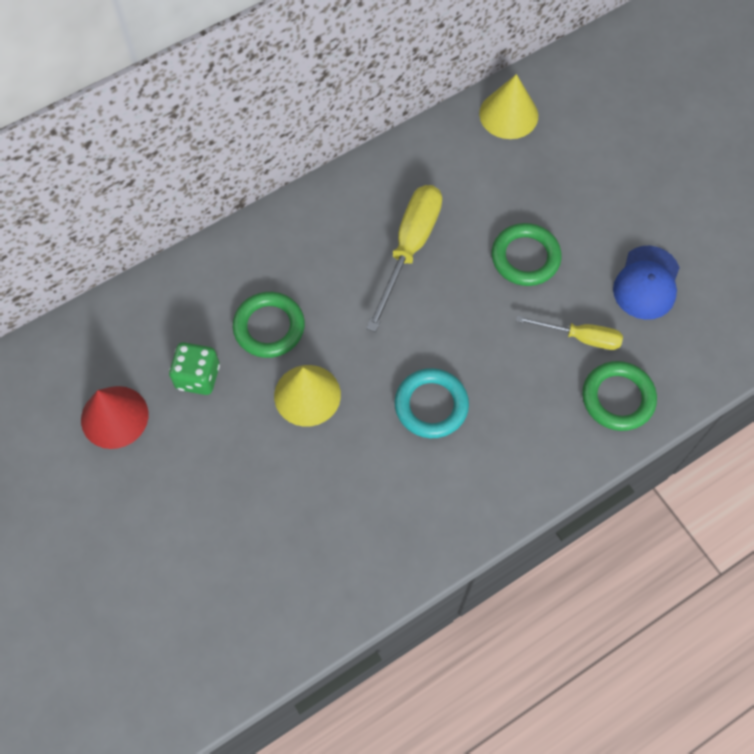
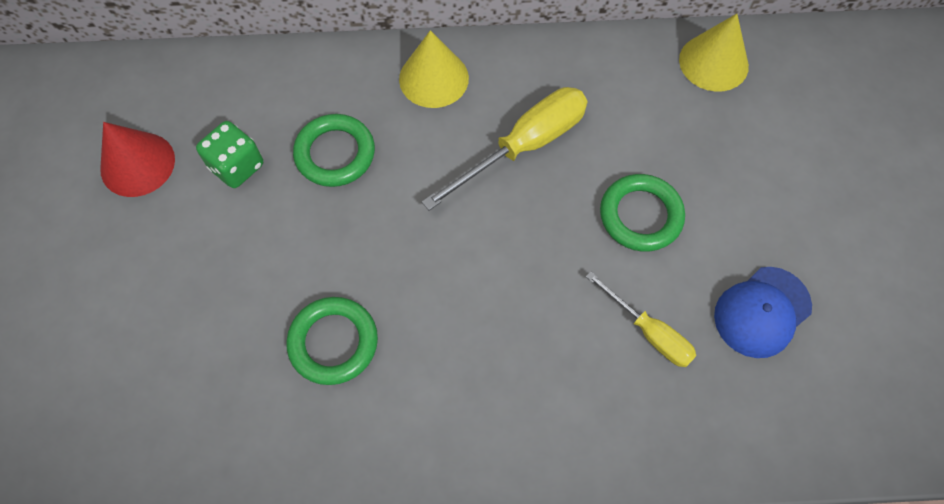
camera: 30 degrees right, 0 degrees up
yellow cone [274,365,341,427] -> yellow cone moved to [399,30,469,108]
turquoise ring [394,368,469,438] -> none
green ring [582,361,657,431] -> green ring moved to [286,297,378,385]

